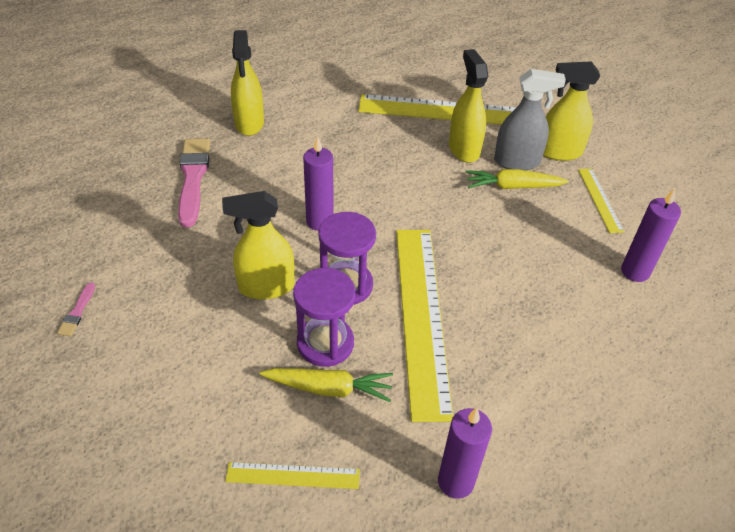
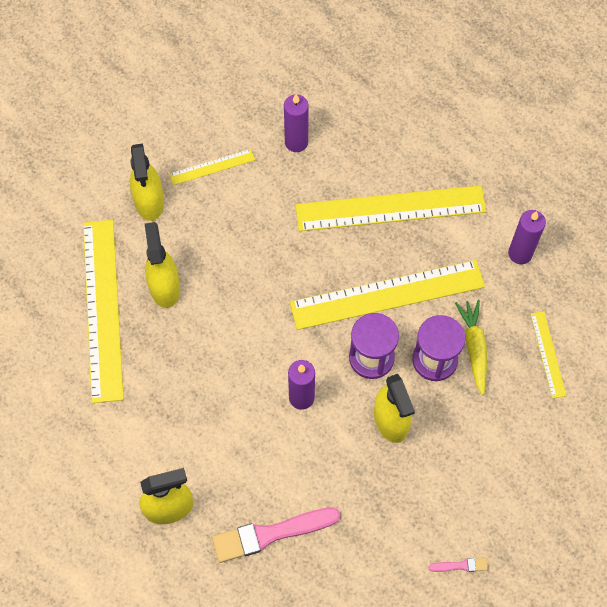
camera: 100 degrees left, 20 degrees up
yellow spray bottle [449,49,488,163] -> yellow spray bottle turned 105 degrees clockwise [145,222,180,308]
yellow carrot [465,169,569,189] -> none
grey spray bottle [494,69,566,170] -> none
none -> yellow ruler [296,185,486,231]

